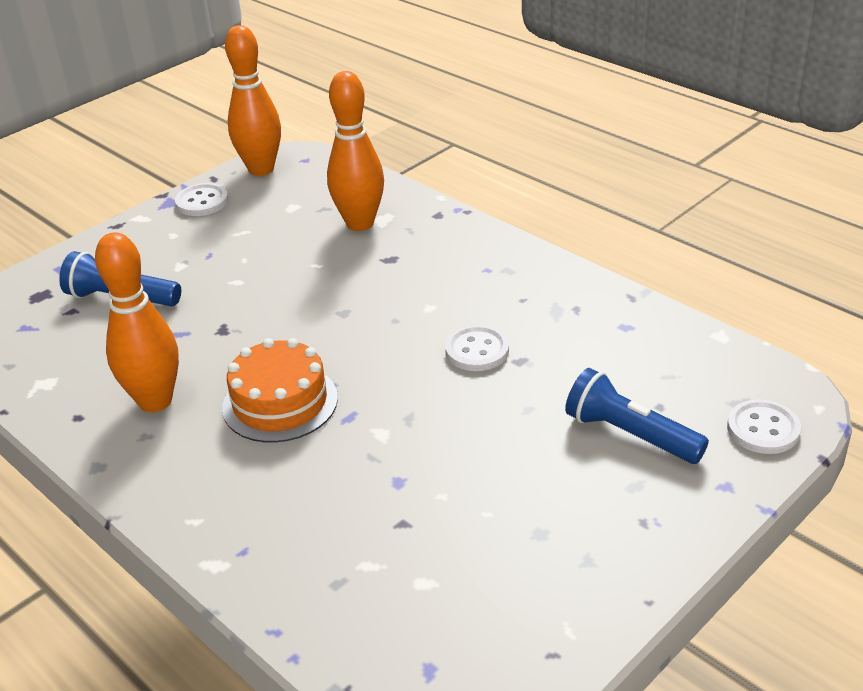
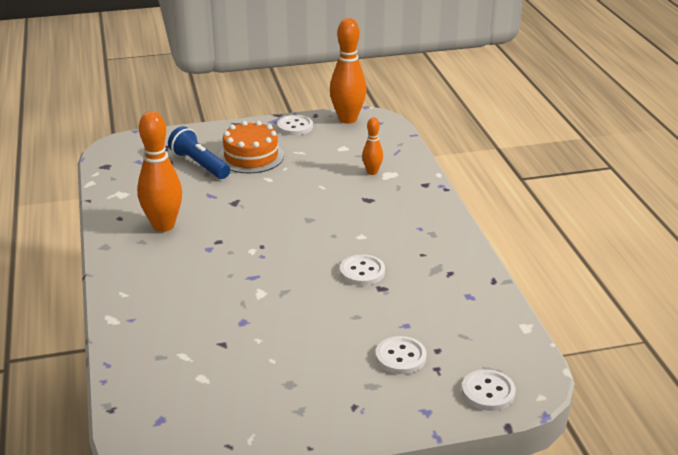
camera: 30 degrees right, 5 degrees down
orange cake [222,338,338,443] -> orange cake moved to [218,121,284,173]
orange bowling pin [327,71,384,231] -> orange bowling pin [362,117,383,175], size x0.52
blue flashlight [565,368,709,464] -> white button [375,336,427,374]

